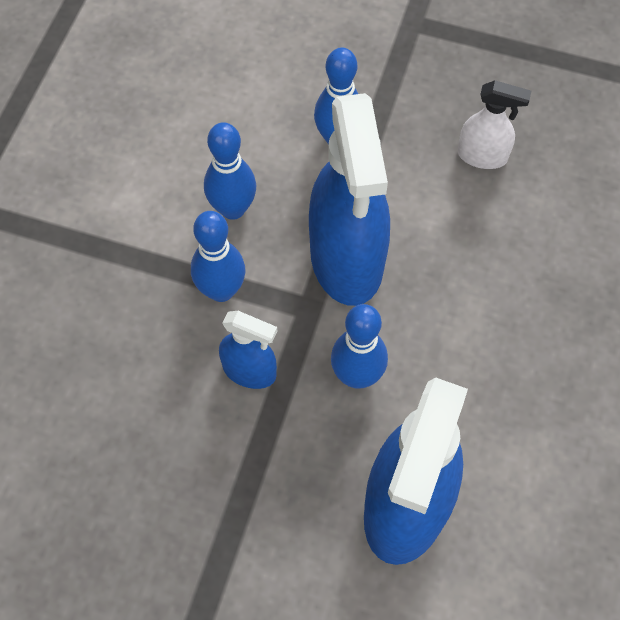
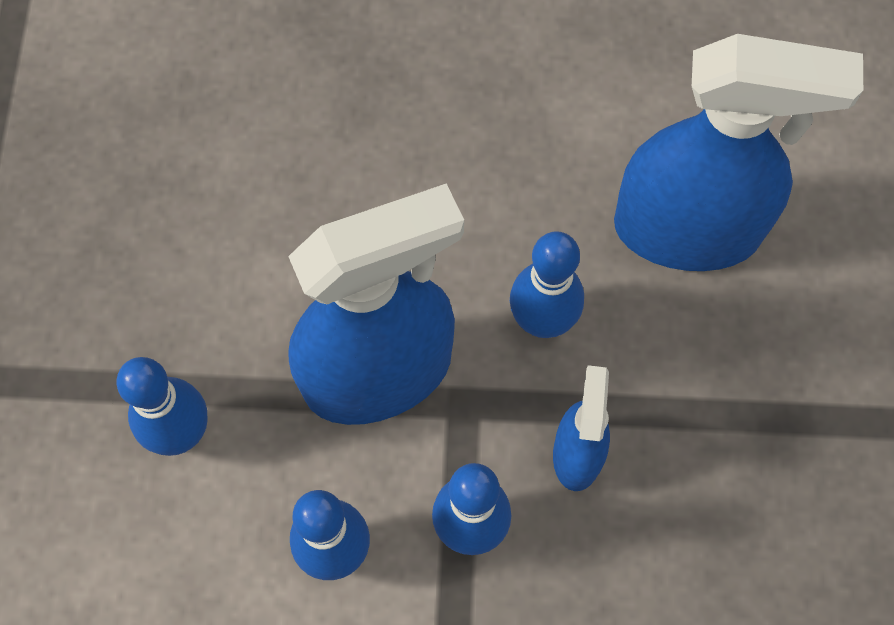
camera: 105 degrees left, 5 degrees up
white spray bottle [458,80,531,169] -> none

